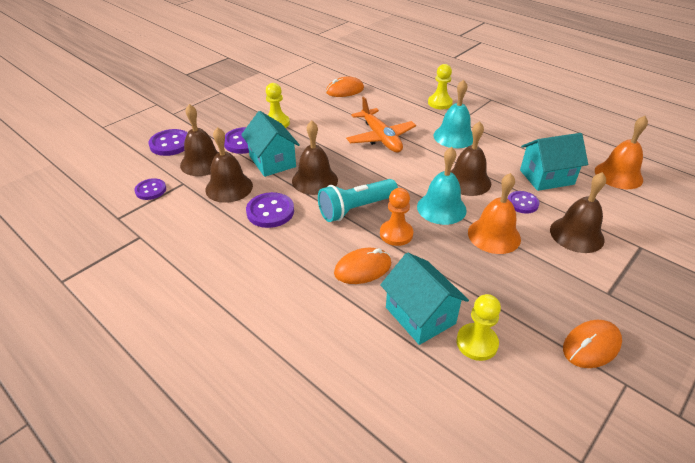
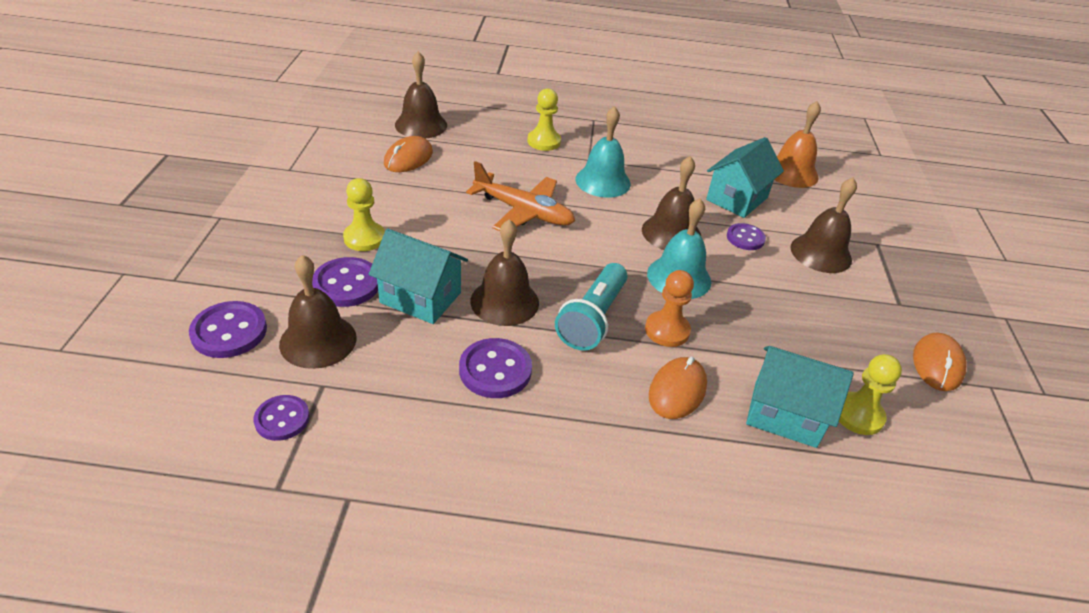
camera: 40 degrees left, 0 degrees up
brown bell [205,127,253,203] -> brown bell moved to [395,51,447,139]
orange bell [468,173,521,254] -> none

